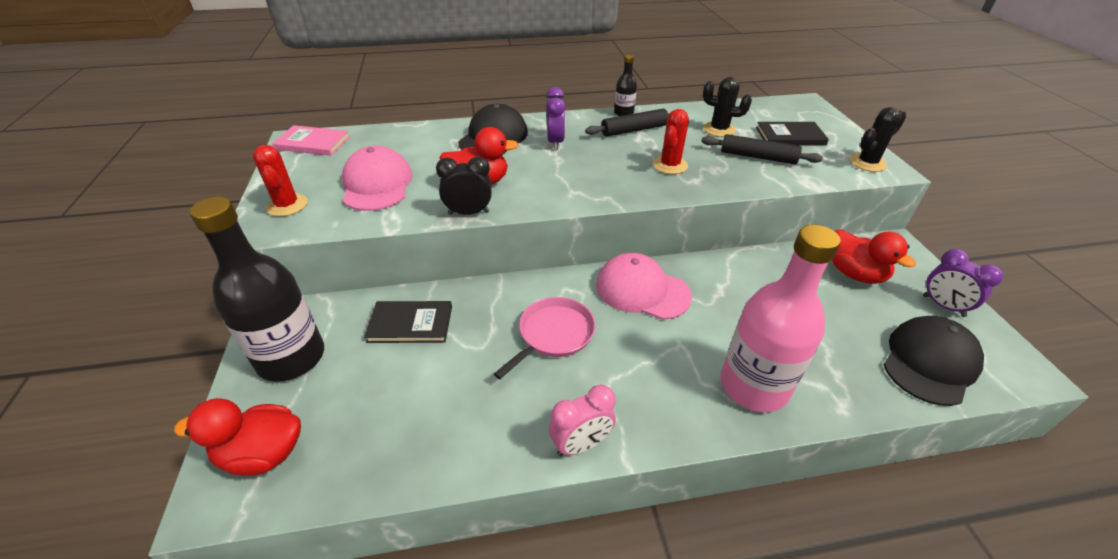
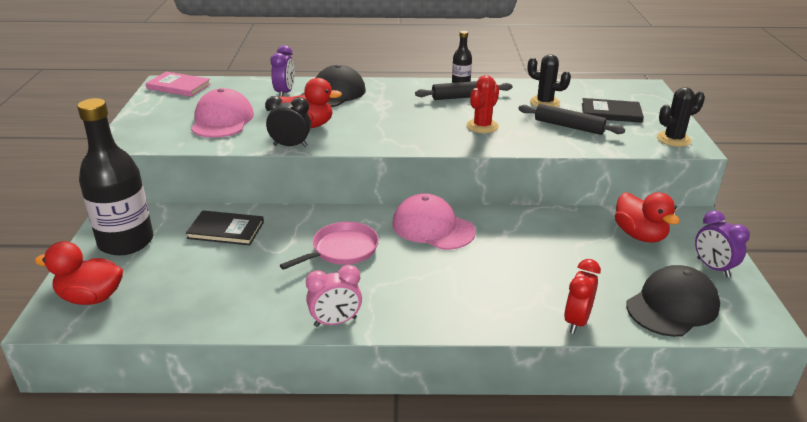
camera: 10 degrees right, 10 degrees down
red cactus [253,145,308,217] -> none
purple clock [546,87,566,150] -> purple clock moved to [271,45,295,96]
pink bottle [720,224,841,412] -> none
none -> red clock [564,259,601,334]

